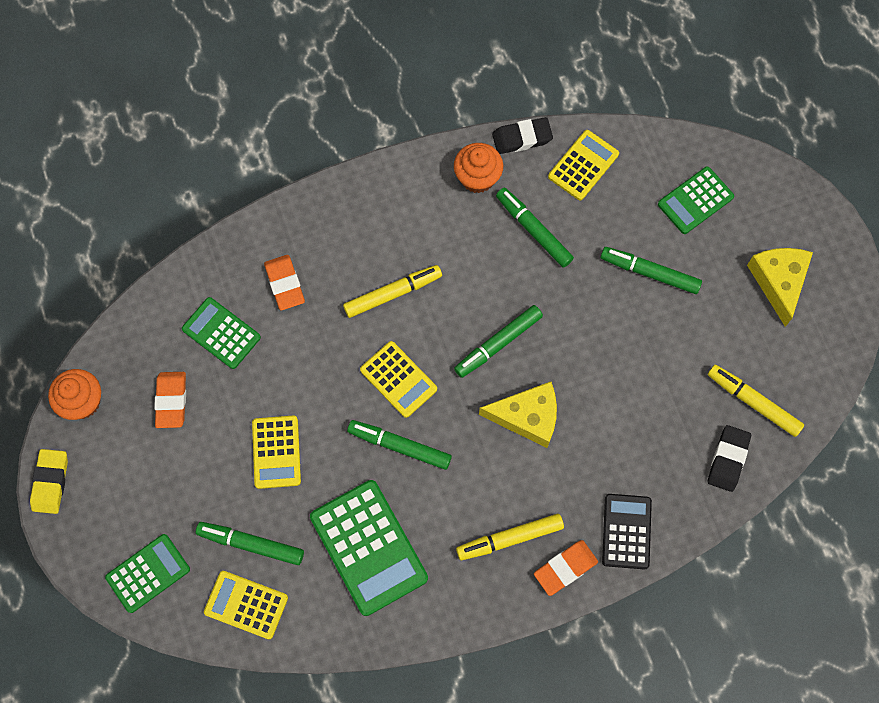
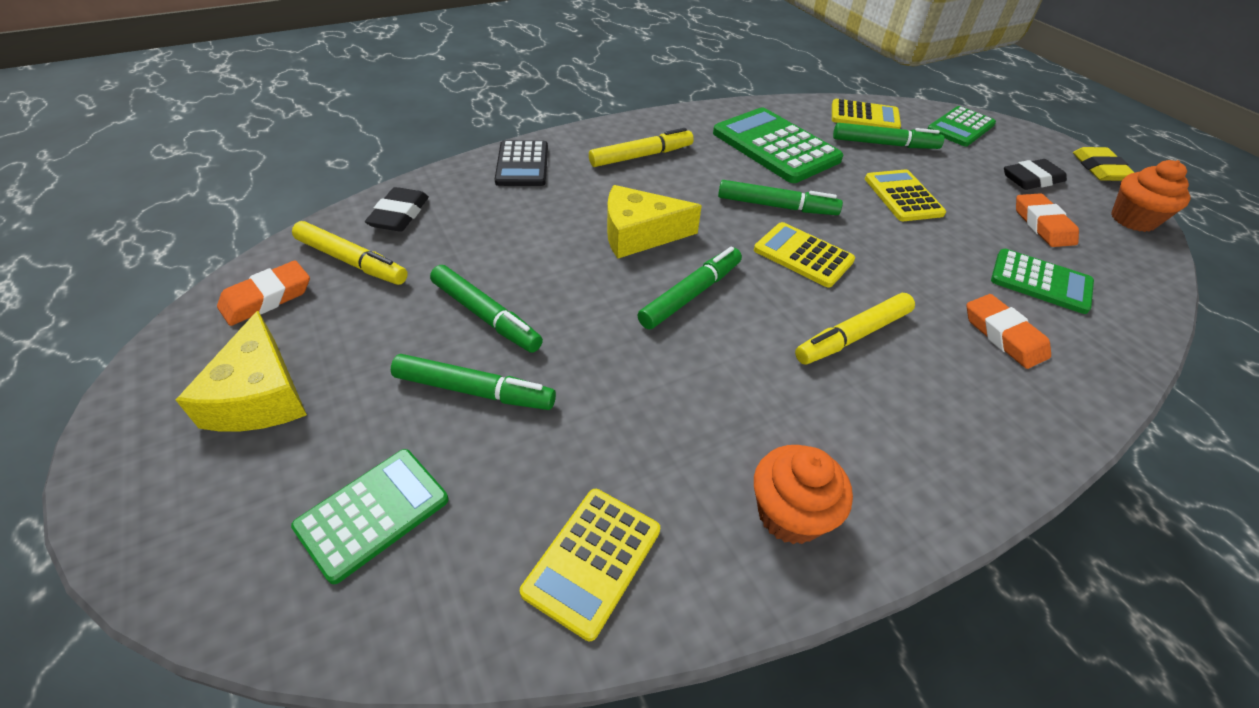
camera: 170 degrees right, 25 degrees down
black eraser [492,117,553,154] -> black eraser moved to [1004,159,1067,190]
green marker [496,188,574,268] -> green marker moved to [430,265,543,353]
orange eraser [534,540,598,596] -> orange eraser moved to [217,261,310,326]

